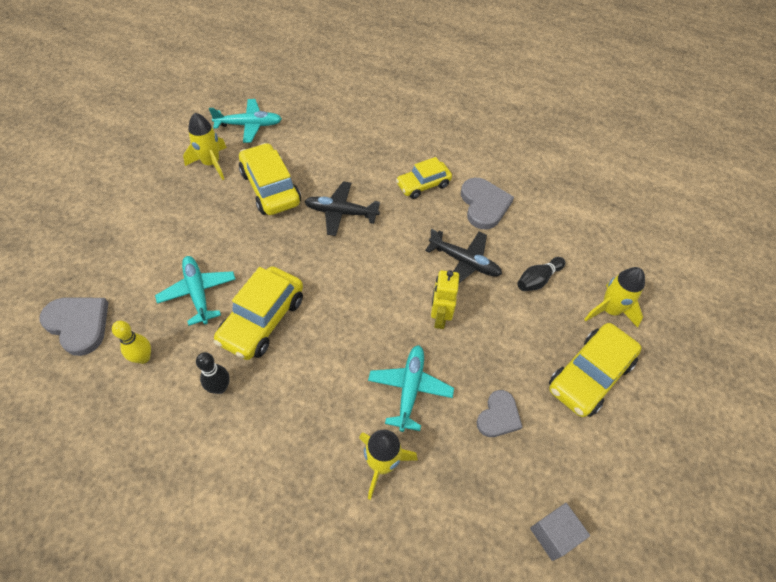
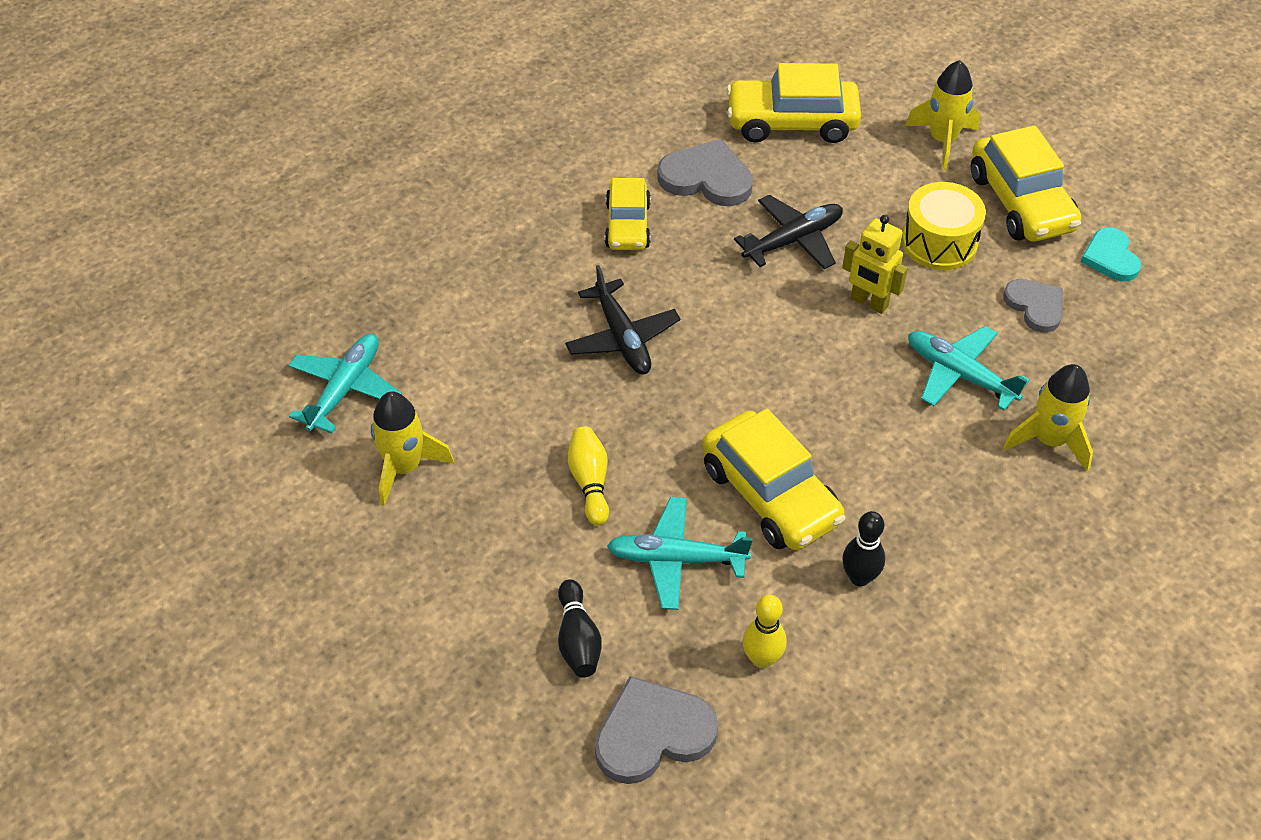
camera: 60 degrees left, 5 degrees down
yellow car [239,143,301,215] -> yellow car moved to [726,63,861,143]
black plane [304,181,380,236] -> black plane turned 60 degrees counterclockwise [565,265,680,374]
black bowling pin [517,257,565,291] -> black bowling pin moved to [558,579,602,677]
grey cube [530,503,590,561] -> none
none -> yellow bowling pin [568,426,609,526]
none -> yellow drum [902,182,986,270]
none -> turquoise heart [1081,227,1141,281]

